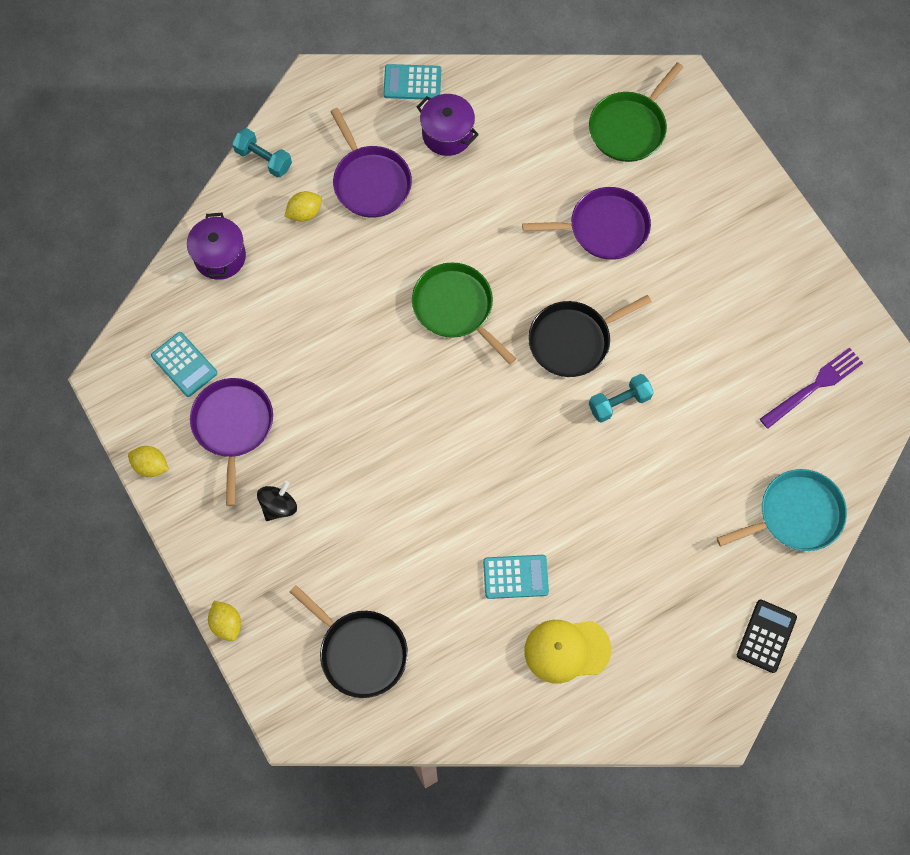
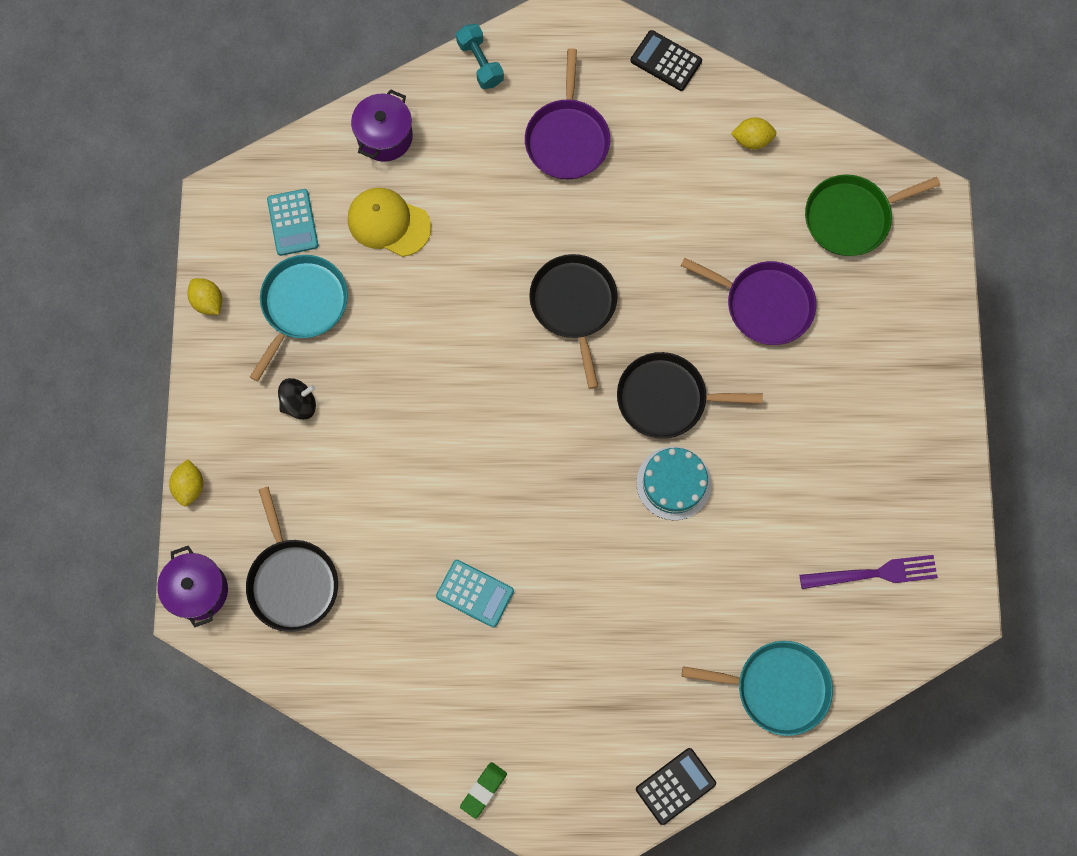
camera: 30 degrees right, 5 degrees up
purple pan [190,378,273,506] -> turquoise pan [250,255,348,381]
yellow lemon [284,191,322,222] -> yellow lemon moved to [731,117,777,150]
turquoise calculator [383,64,441,99] -> black calculator [631,30,702,91]
green pan [412,262,516,364] -> black pan [529,254,618,389]
purple pot [417,94,479,156] -> purple pot moved to [157,546,228,628]
yellow cap [524,620,611,684] -> yellow cap moved to [348,188,431,257]
turquoise dumbbell [589,374,654,423] -> turquoise cake [636,447,712,520]
none -> green eraser [460,762,507,819]

